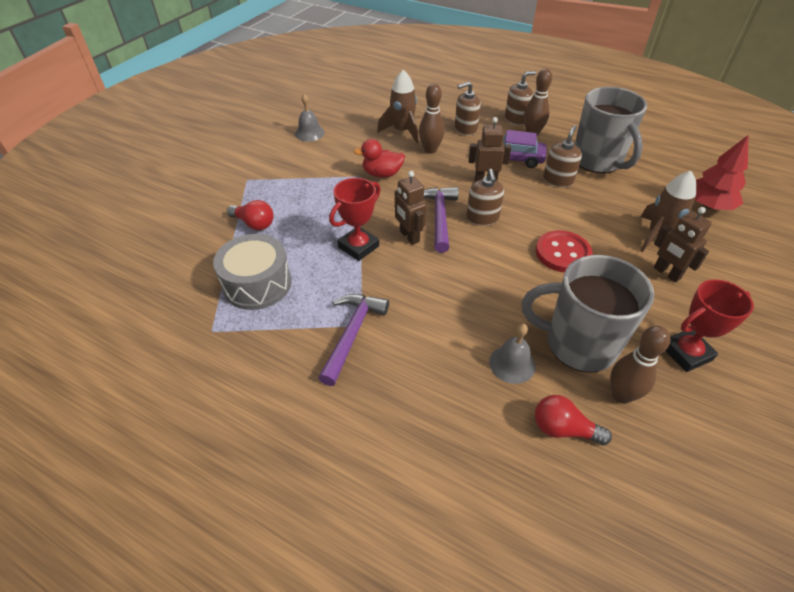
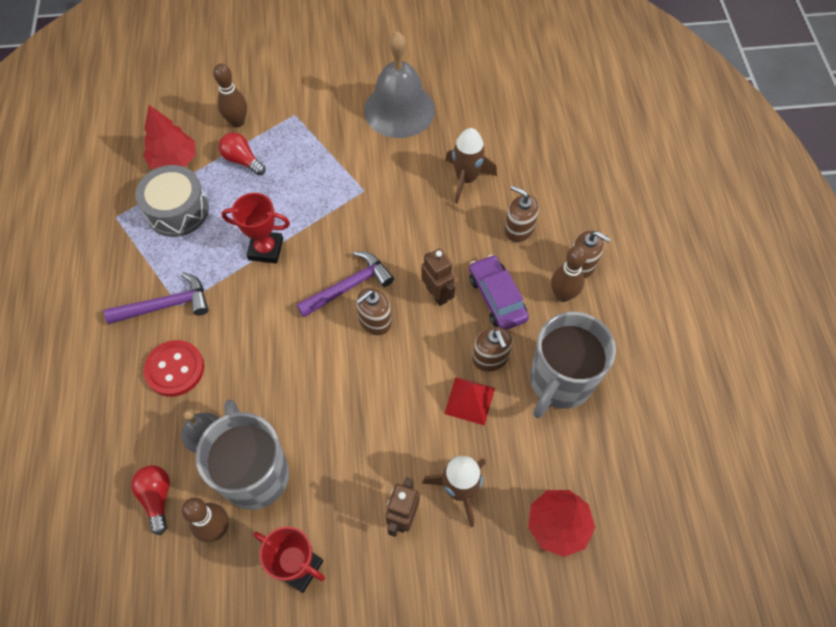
camera: 55 degrees right, 15 degrees up
red light bulb [227,200,274,230] -> red light bulb turned 135 degrees clockwise [219,132,266,175]
grey bell [295,94,325,142] -> grey bell [364,32,435,138], size x2.10
red duck [354,139,405,178] -> none
brown robot [395,171,426,245] -> none
brown bowling pin [419,83,444,154] -> brown bowling pin moved to [213,63,247,128]
red button [536,230,593,273] -> red button moved to [143,340,204,397]
brown soap dispenser [543,125,582,187] -> brown soap dispenser turned 75 degrees clockwise [472,327,513,372]
none -> red tree [143,105,196,169]
none -> red pyramid [444,377,495,426]

